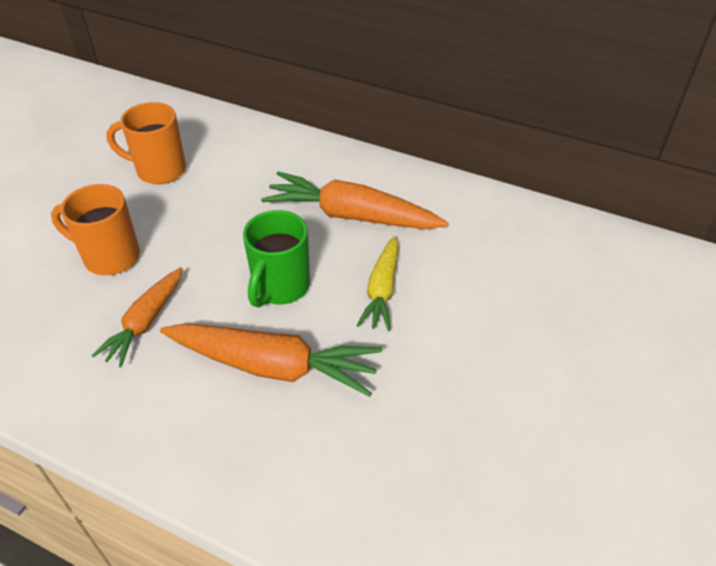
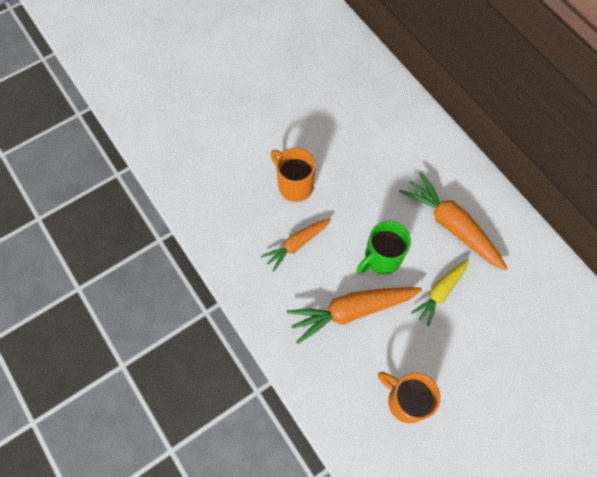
camera: 30 degrees right, 20 degrees up
orange mug [106,102,186,184] -> orange mug moved to [378,372,440,424]
orange carrot [160,323,382,397] -> orange carrot turned 120 degrees clockwise [287,287,422,344]

